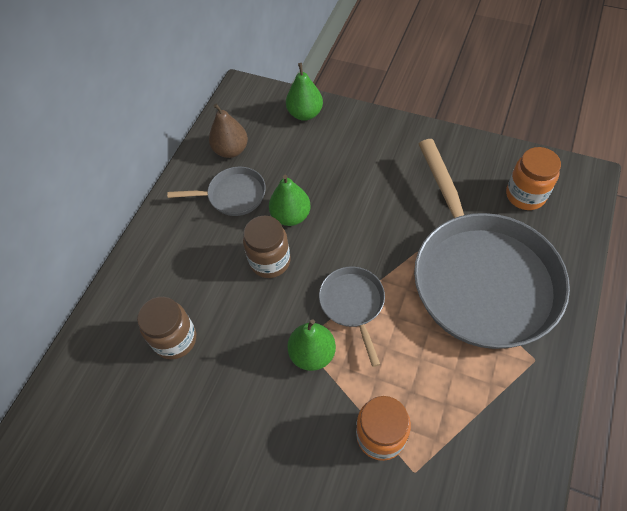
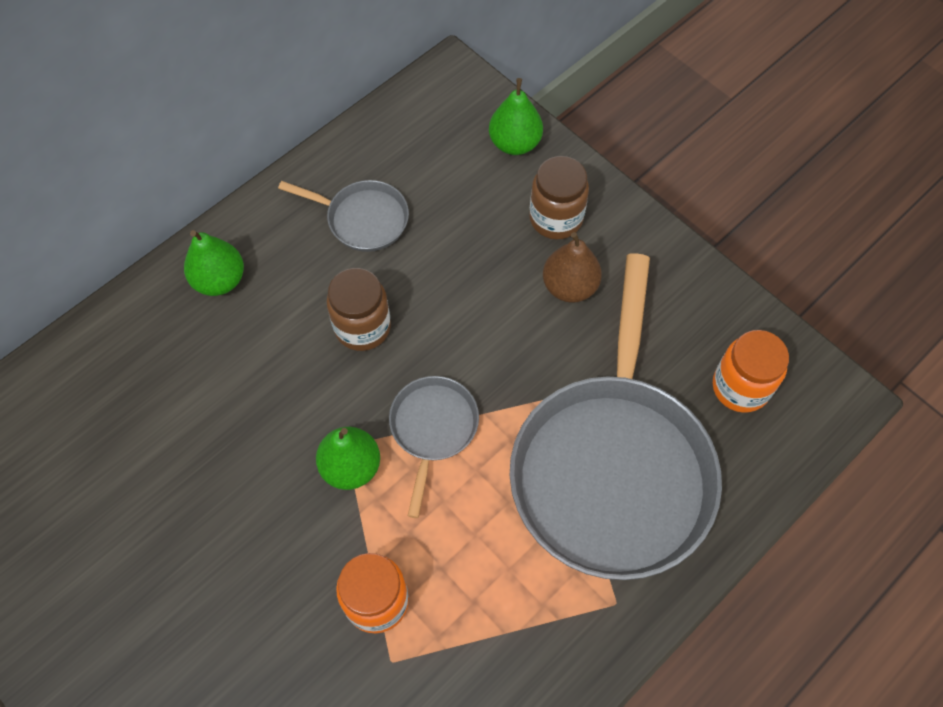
camera: 20 degrees right, 5 degrees up
brown jar [137,297,196,360] -> brown jar moved to [529,156,589,239]
brown pear [209,104,248,158] -> brown pear moved to [543,232,602,303]
green pear [269,175,311,226] -> green pear moved to [184,230,244,296]

